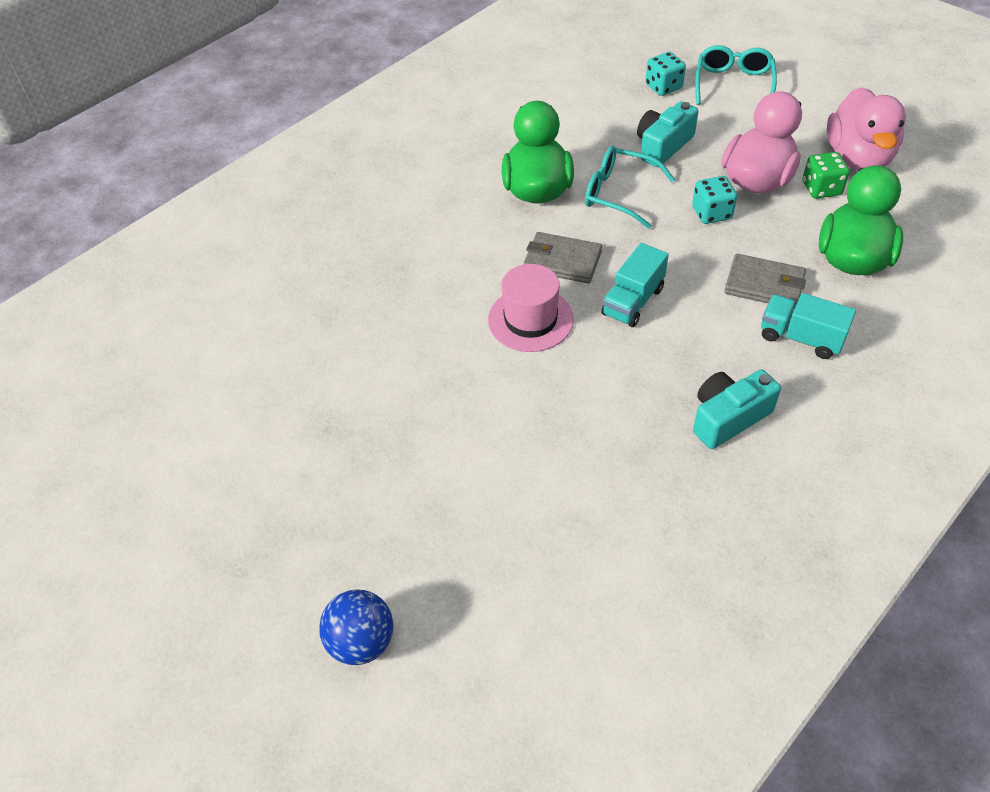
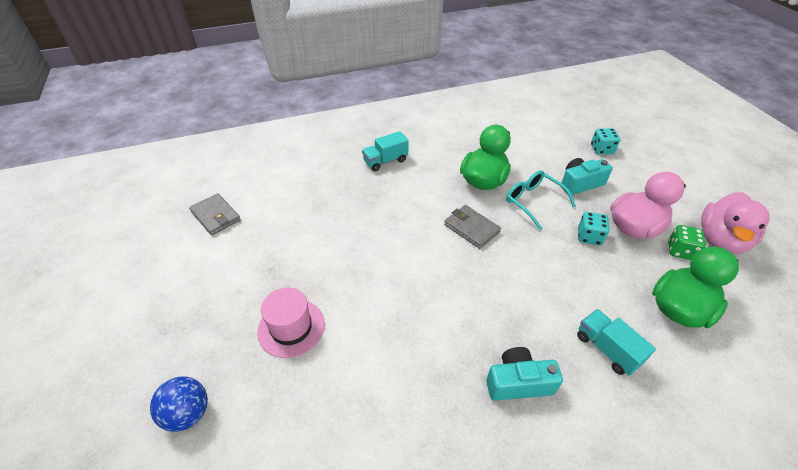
camera: 25 degrees right, 5 degrees down
pink hat [488,264,574,352] -> pink hat moved to [257,287,325,358]
turquoise truck [601,243,669,327] -> turquoise truck moved to [362,131,409,171]
turquoise glasses [695,45,777,105] -> none
grey wallet [724,254,806,309] -> grey wallet moved to [189,193,241,236]

